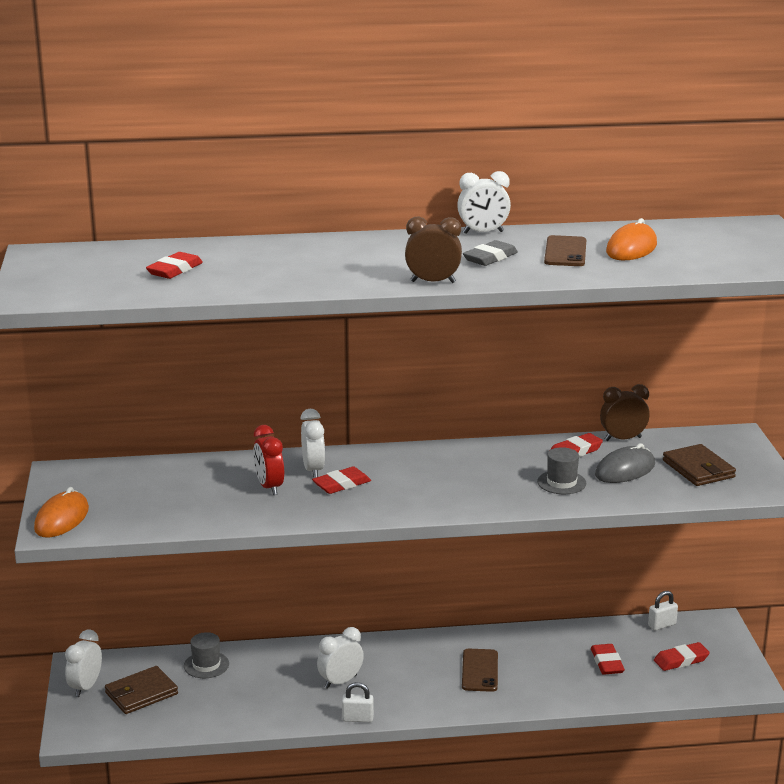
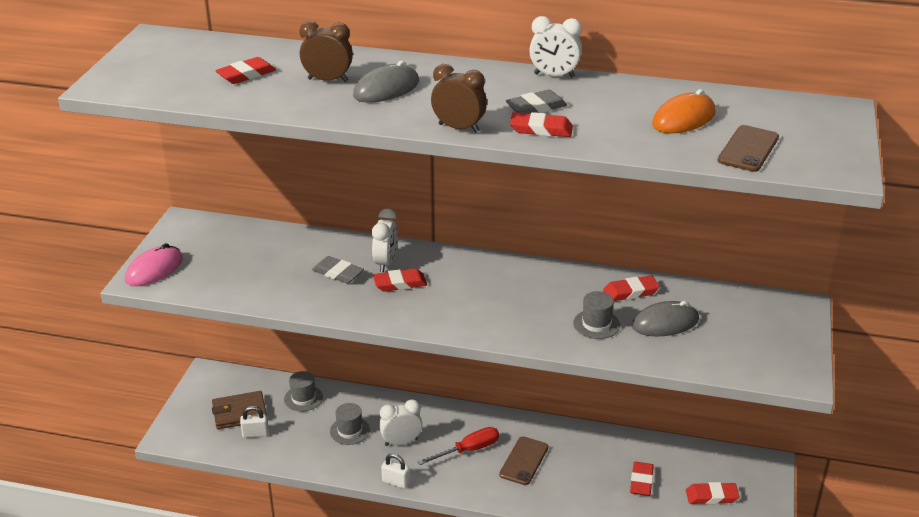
camera: 20 degrees right, 10 degrees up
orange mouse [34,487,89,538] -> pink mouse [125,243,183,286]
white clock [65,630,102,697] -> none
red clock [253,425,284,495] -> grey eraser [312,256,364,284]
brown phone [544,235,586,266] -> brown phone moved to [718,125,779,172]
brown clock [600,384,650,441] -> brown clock moved to [299,21,353,82]
white padlock [648,591,678,630] -> white padlock moved to [240,406,269,438]
brown wallet [663,444,736,486] -> none
none -> grey hat [330,403,370,445]
none -> grey mouse [353,61,419,103]
none -> red screwdriver [417,427,499,465]
none -> red eraser [510,112,573,137]

